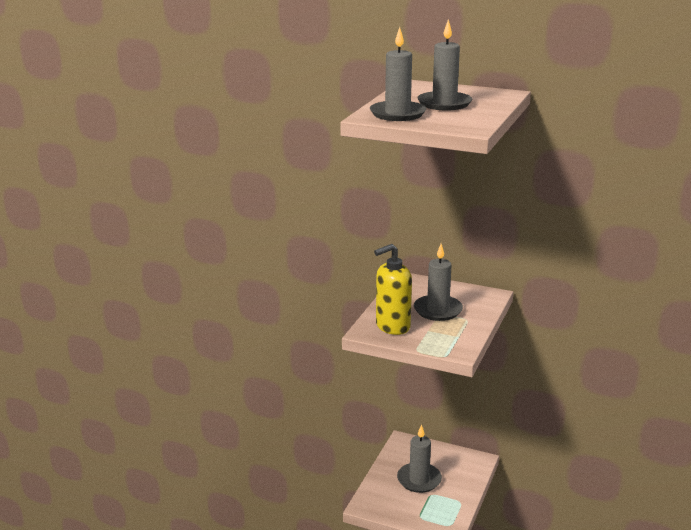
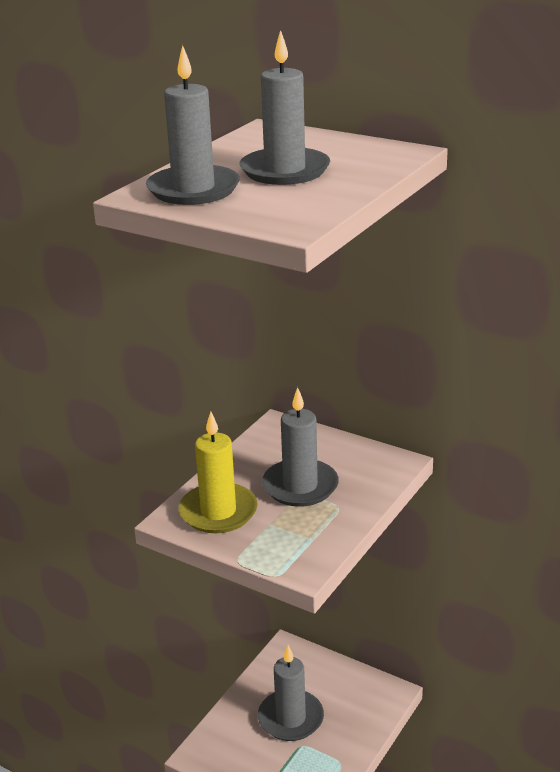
camera: 10 degrees right, 5 degrees up
yellow soap dispenser [374,244,412,335] -> yellow candle [179,412,258,533]

